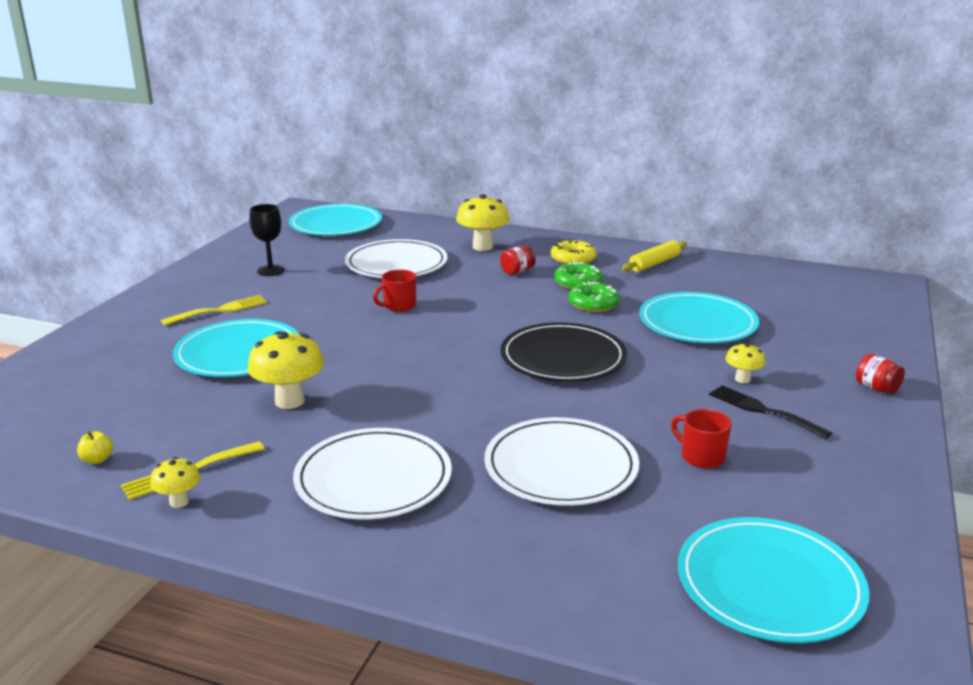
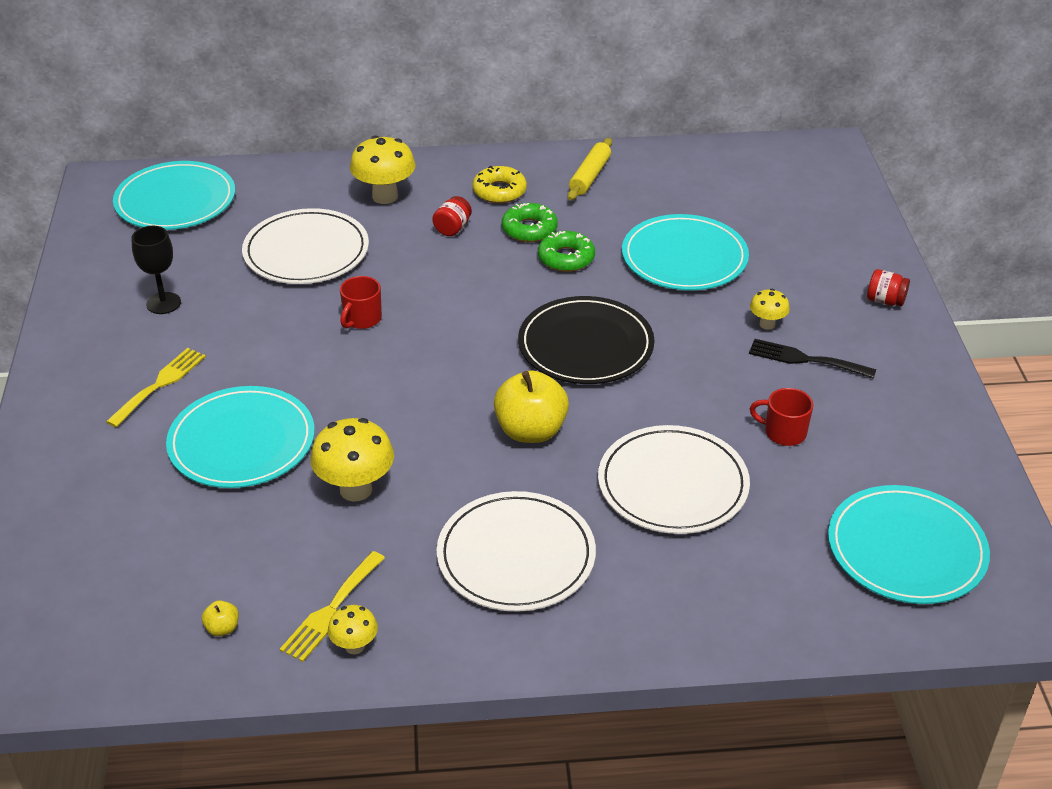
camera: 25 degrees left, 15 degrees up
none -> yellow apple [494,370,569,443]

